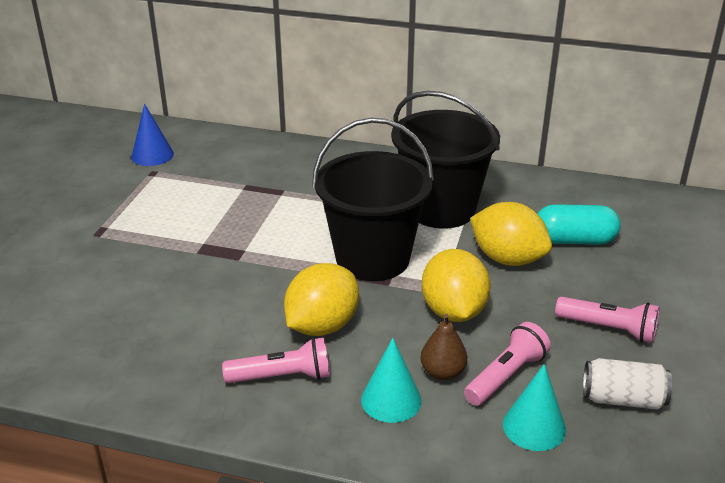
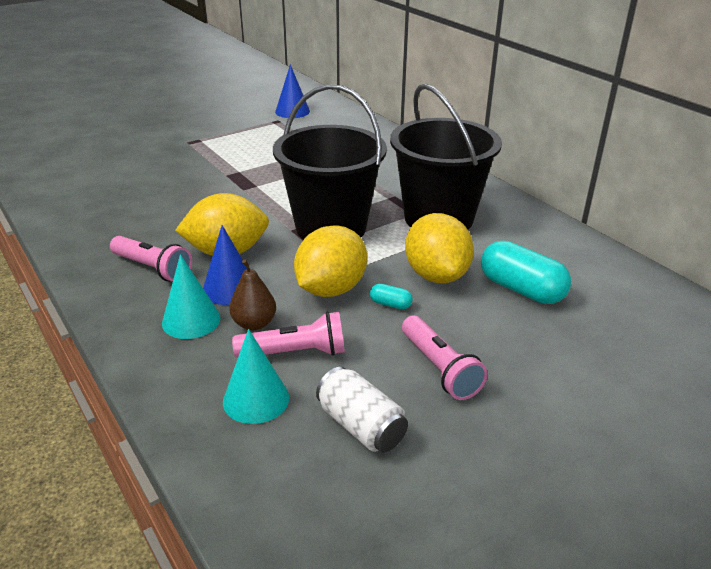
camera: 40 degrees right, 0 degrees up
none -> blue cone [203,225,247,305]
none -> turquoise capsule [370,283,413,309]

